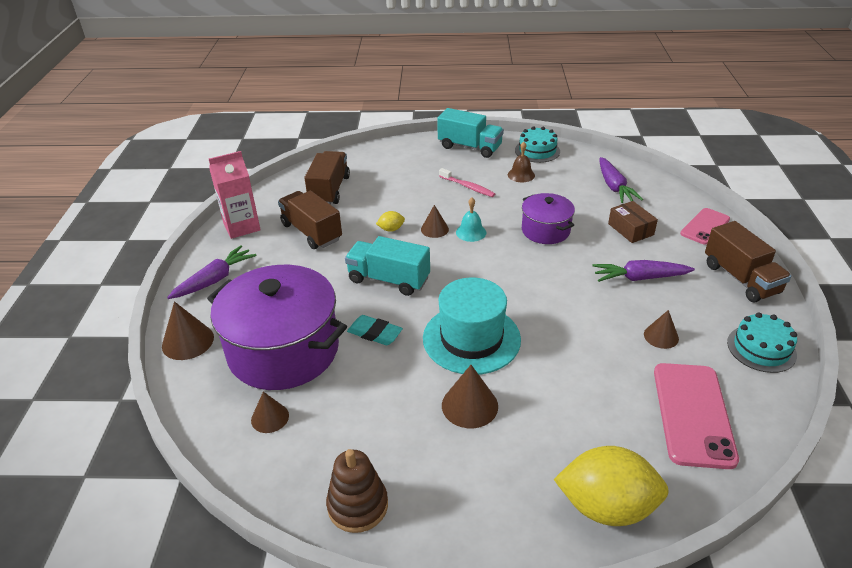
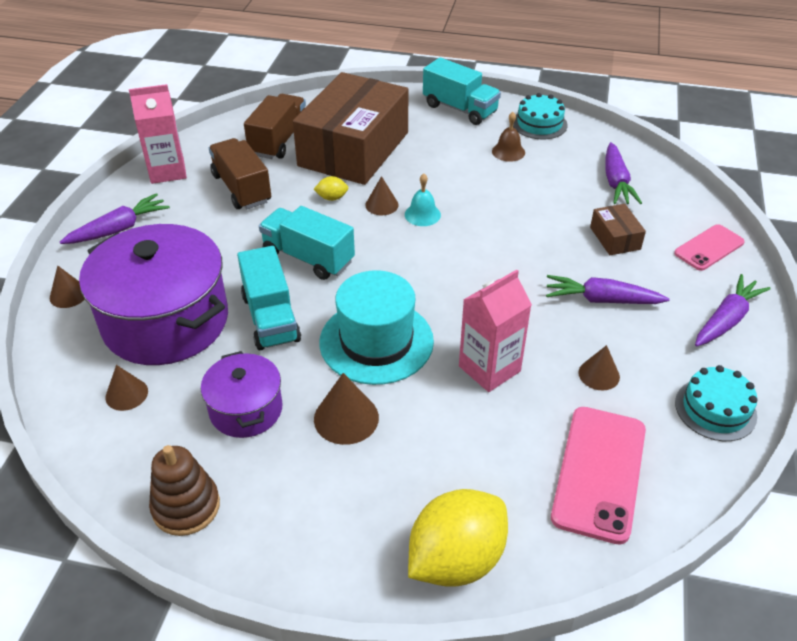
camera: 10 degrees right, 5 degrees up
brown cone [162,301,214,360] -> brown cone [50,266,85,308], size x0.66
turquoise eraser [347,315,403,345] -> turquoise truck [237,246,301,350]
pink toothbrush [439,168,495,197] -> none
purple pot [522,193,575,244] -> purple pot moved to [201,351,282,438]
yellow lemon [554,446,669,526] -> yellow lemon turned 60 degrees counterclockwise [408,489,508,587]
brown truck [705,221,791,303] -> purple carrot [695,274,771,346]
none -> brown box [293,72,409,185]
none -> pink carton [459,269,532,392]

